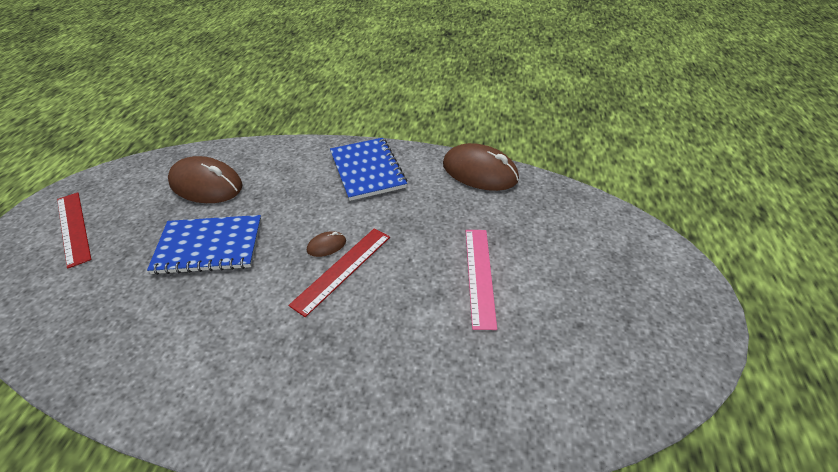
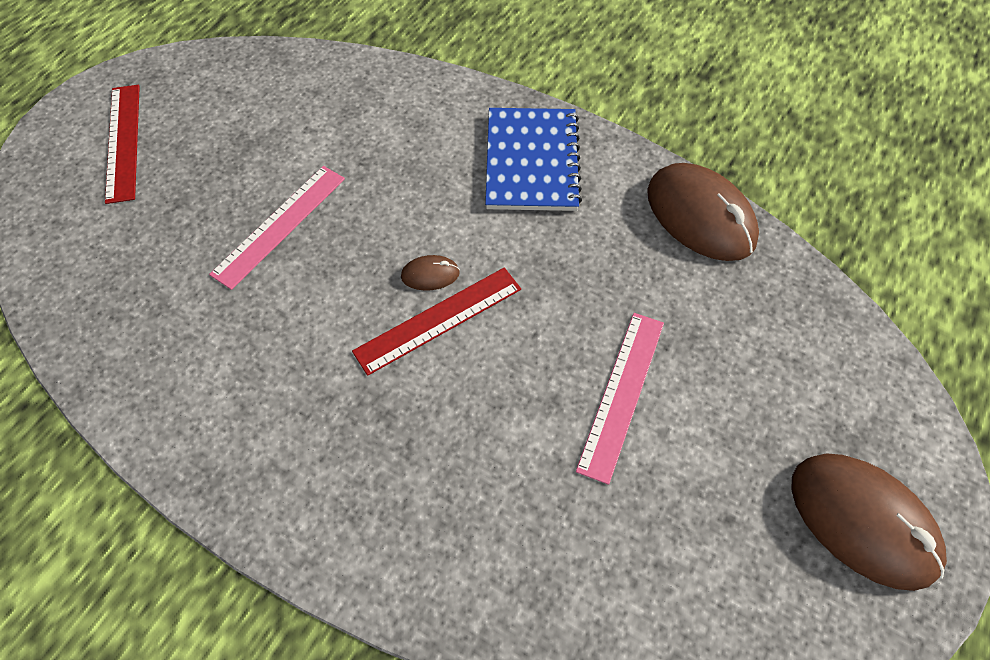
camera: 20 degrees right, 15 degrees up
blue notebook [147,215,261,275] -> pink ruler [209,166,345,290]
brown mouse [168,156,243,203] -> brown mouse moved to [791,453,947,591]

